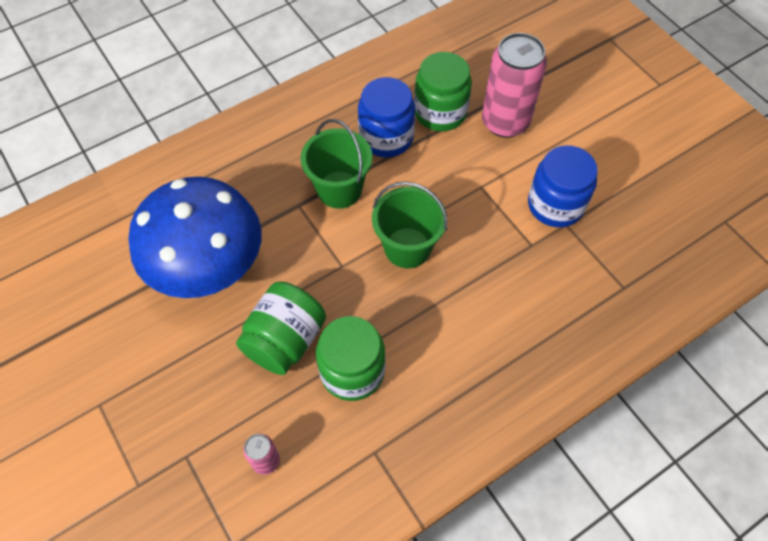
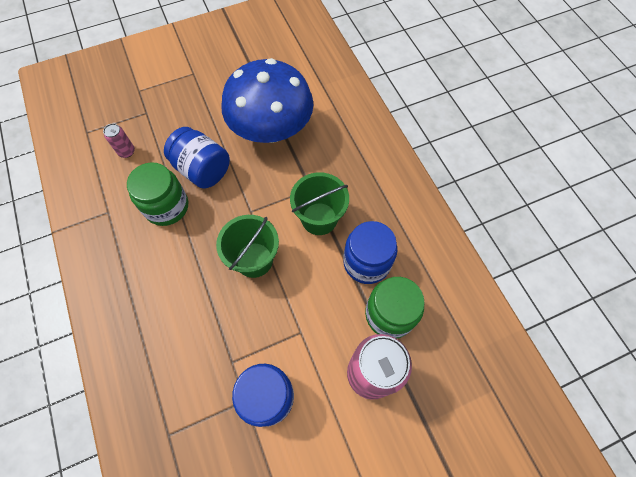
camera: 100 degrees right, 5 degrees up
green jar [236,282,326,375] -> blue jar [164,127,230,189]

